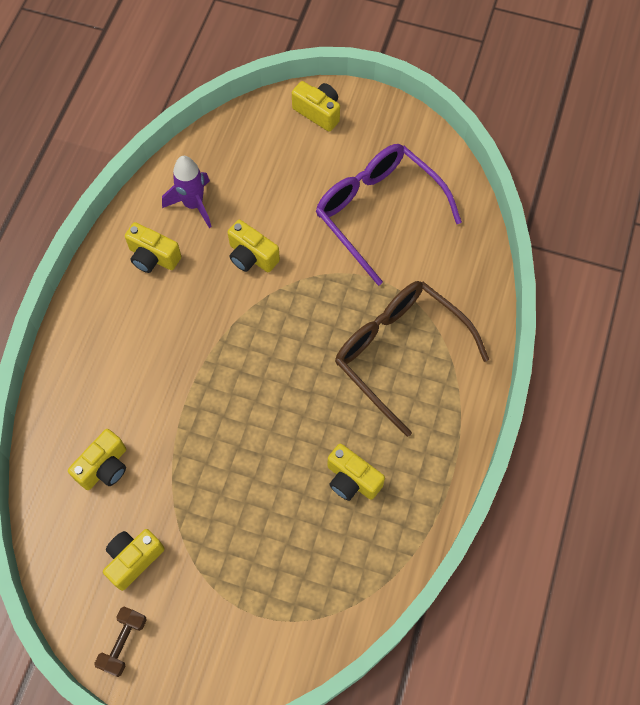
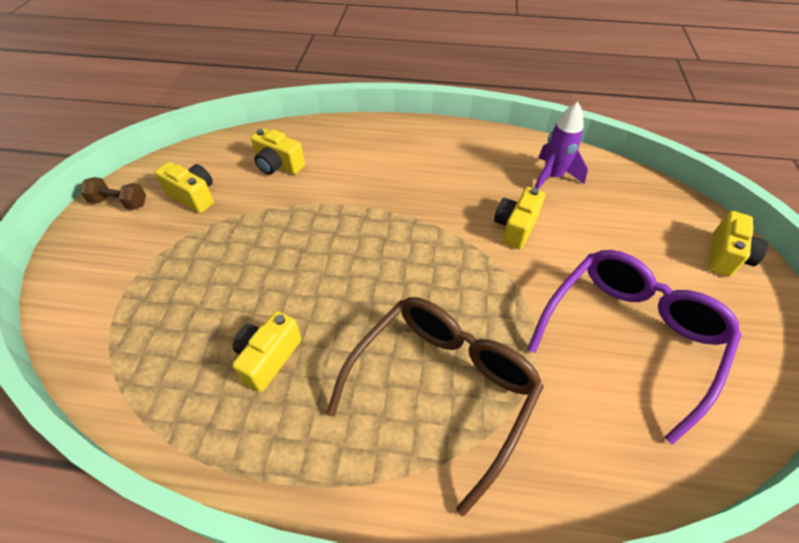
camera: 80 degrees right, 15 degrees down
yellow camera [125,222,181,273] -> none

